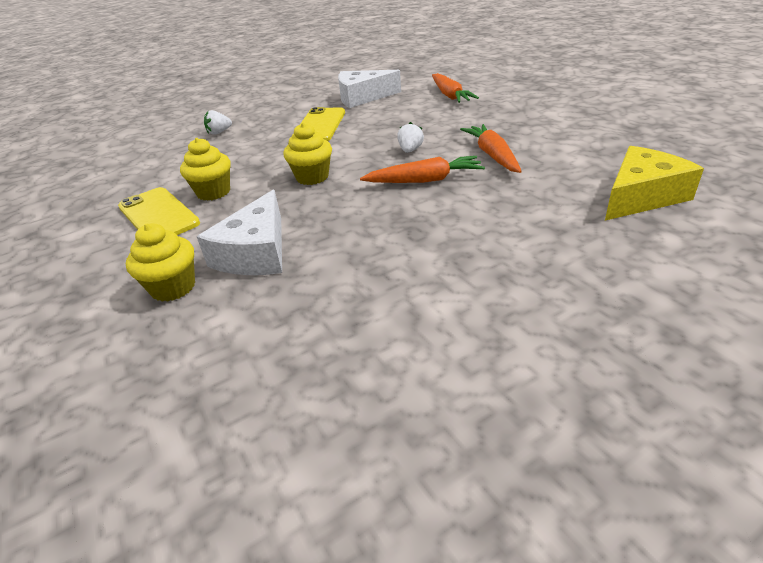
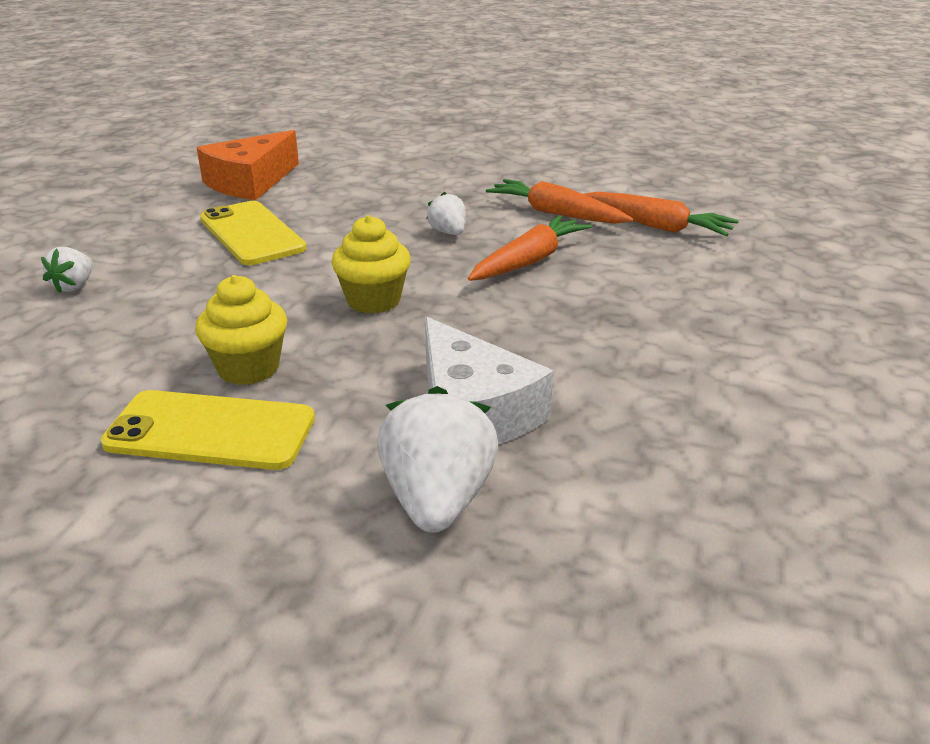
camera: 45 degrees left, 5 degrees down
yellow cupcake [126,223,195,302] -> white strawberry [377,386,498,533]
white cheese [338,70,401,108] -> orange cheese [197,130,299,200]
orange carrot [432,73,479,103] -> orange carrot moved to [584,192,739,236]
yellow cheese [605,146,704,221] -> none

